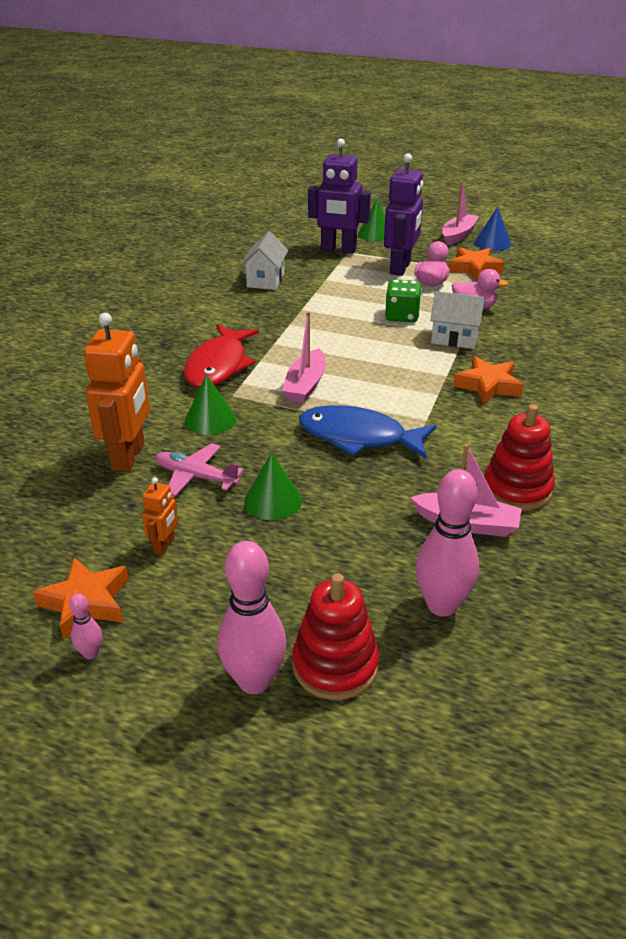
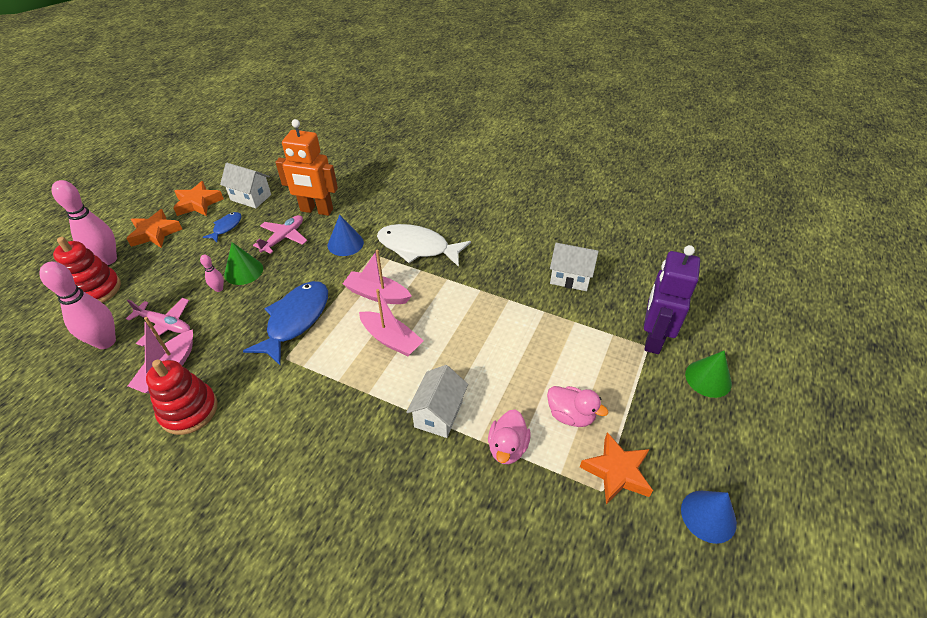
camera: 95 degrees right, 10 degrees up
pink bowling pin [69,593,102,659] -> pink bowling pin moved to [200,255,224,292]
orange robot [142,477,178,555] -> blue fish [203,212,241,242]
red fish [184,324,259,388] -> white fish [377,224,471,267]
green cone [185,374,236,435] -> blue cone [327,214,364,256]
purple robot [384,153,423,276] -> none
green dice [385,279,422,322] -> none
pink boat [442,181,479,246] -> pink boat moved to [359,289,424,356]
orange star [453,356,524,404] -> orange star moved to [126,209,182,248]
none -> pink plane [126,298,190,346]
none -> white house [220,163,271,208]

